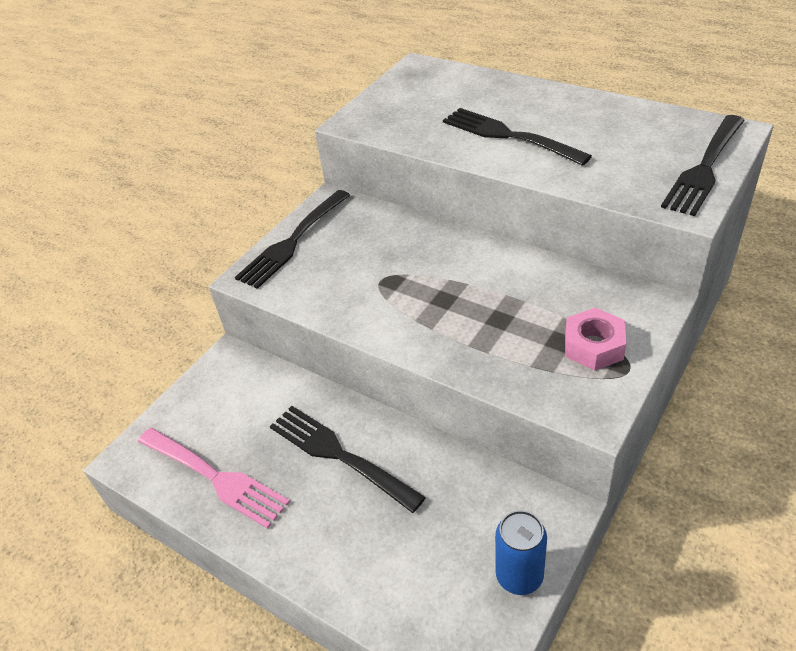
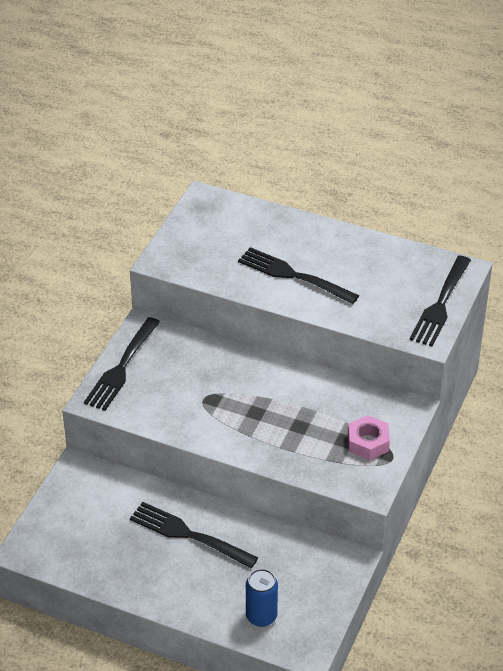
camera: 15 degrees left, 0 degrees up
pink fork [138,428,290,529] -> none
blue can [495,510,547,595] -> blue can moved to [246,569,278,627]

